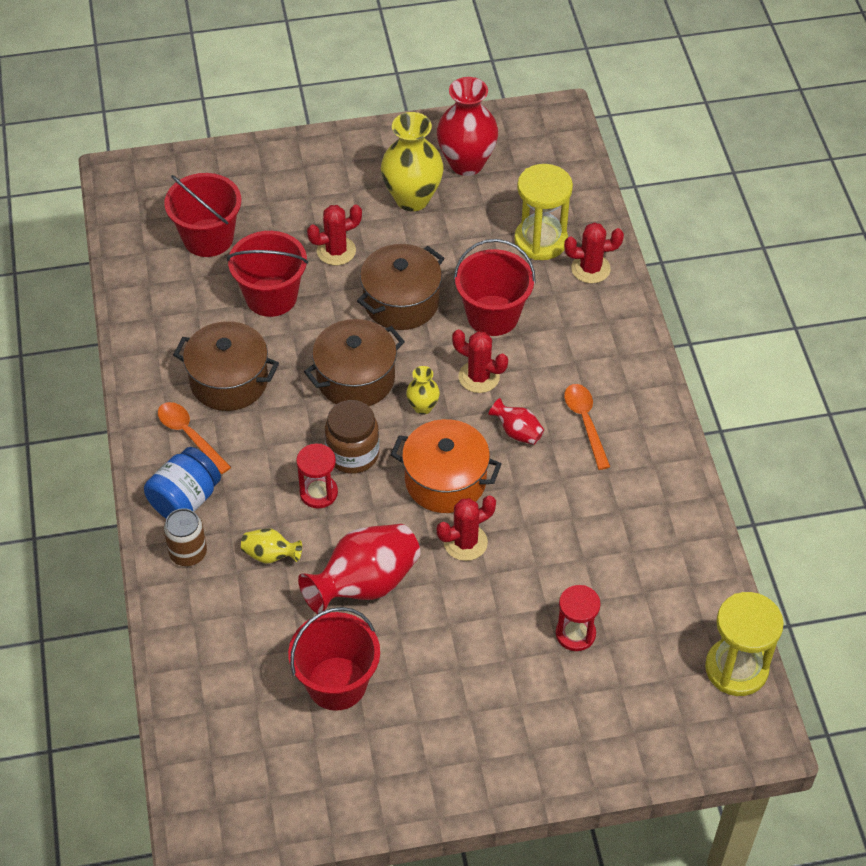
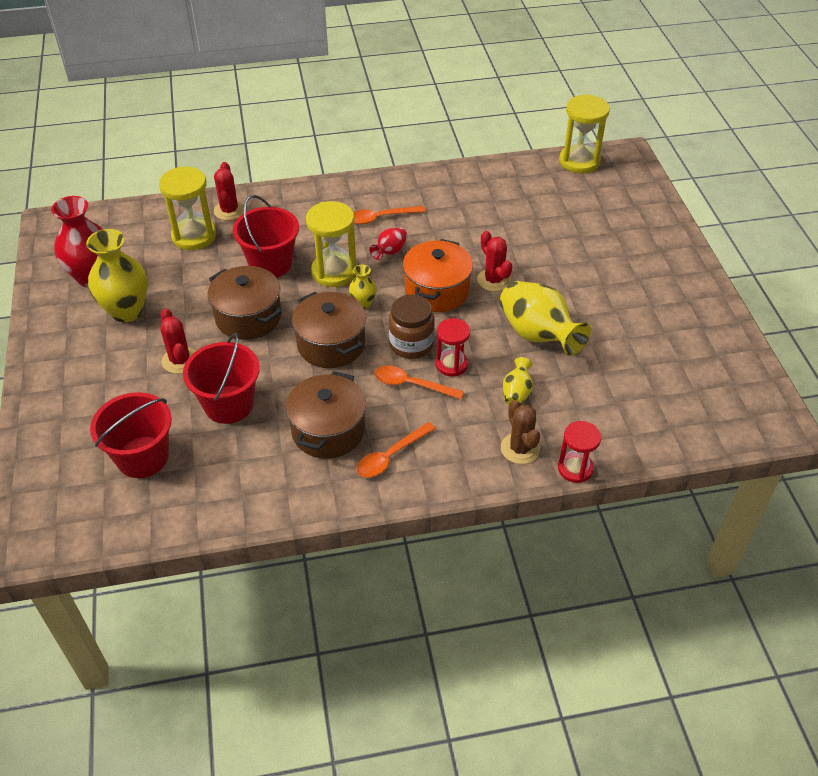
camera: 90 degrees left, 5 degrees down
blue jar [144,447,221,519] -> none
brown can [164,508,207,566] -> brown cactus [501,400,540,464]
red bucket [288,607,380,711] -> none
red vase [298,524,420,614] -> yellow vase [500,281,591,356]
red cactus [452,329,508,393] -> yellow hourglass [306,201,357,287]
red hourglass [556,585,601,651] -> red hourglass moved to [558,421,601,483]
none -> orange spoon [374,365,464,399]

